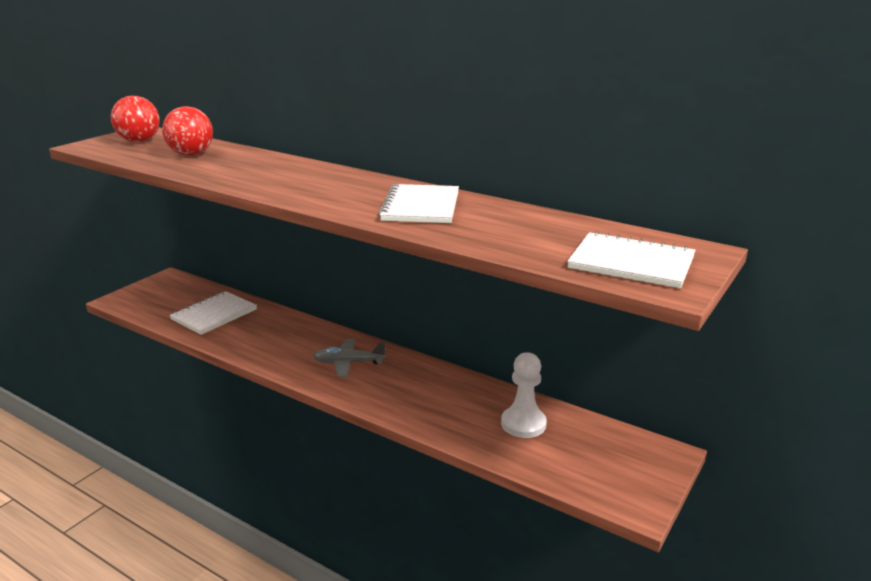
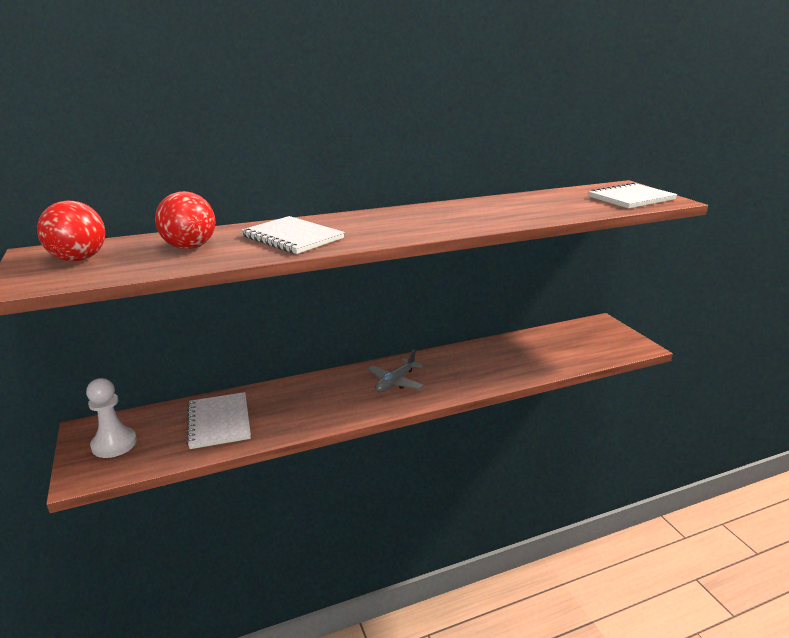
camera: 55 degrees left, 0 degrees up
white notebook [378,184,459,223] -> white notebook moved to [241,216,345,254]
white pawn [501,352,547,438] -> white pawn moved to [86,378,137,458]

